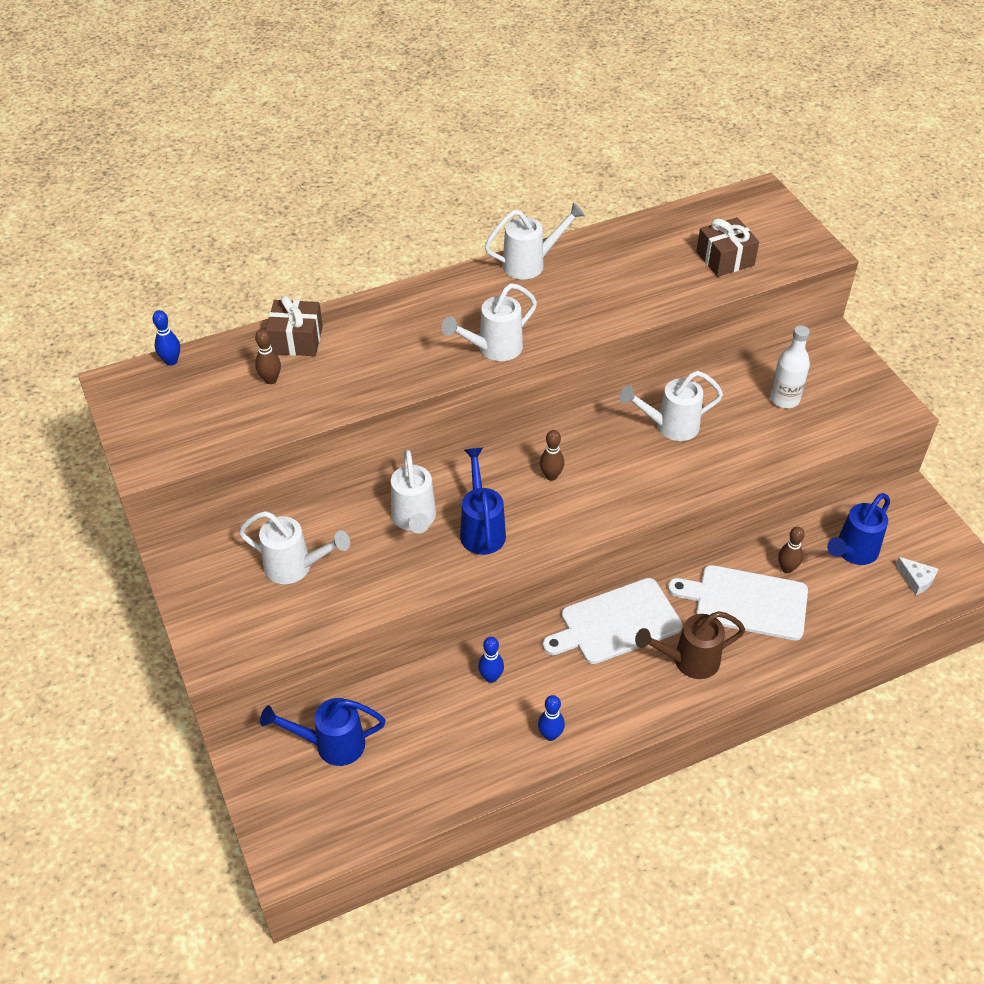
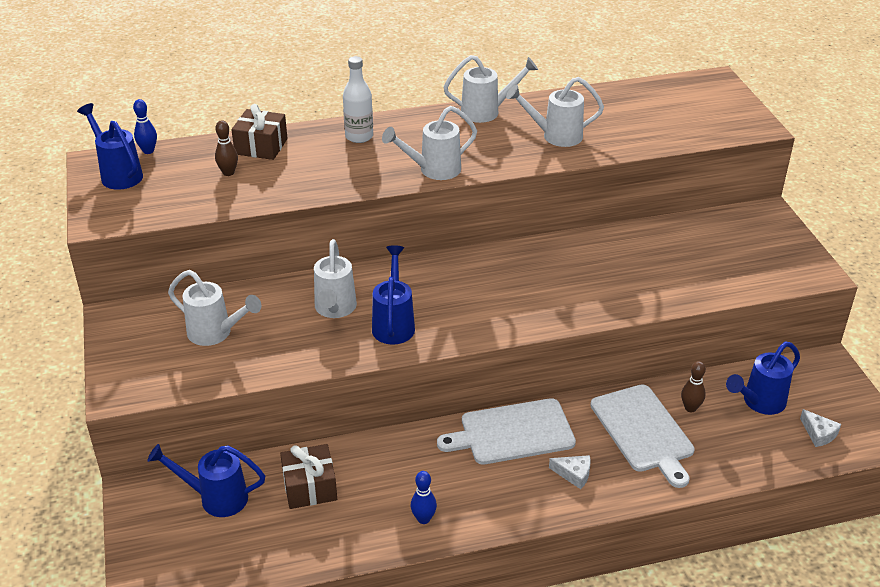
camera: 10 degrees right, 10 degrees down
blue bowling pin [478,637,504,683] -> none
brown bowling pin [540,430,564,481] -> none
white watering can [620,371,723,441] -> white watering can moved to [506,77,604,147]
brown watering can [635,611,746,679] -> white cheese [549,455,591,489]
white cutting board [668,565,808,641] -> white cutting board turned 135 degrees counterclockwise [590,384,695,488]
brown gift [696,217,759,277] -> brown gift moved to [280,444,337,509]
white bottle [770,325,810,408] -> white bottle moved to [343,56,373,143]
none -> blue watering can [77,103,143,190]

